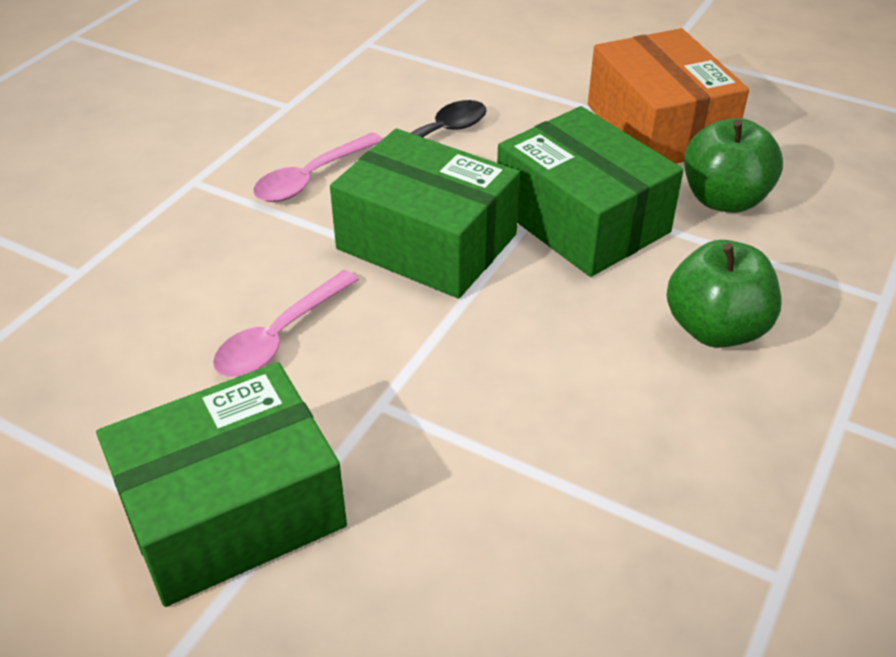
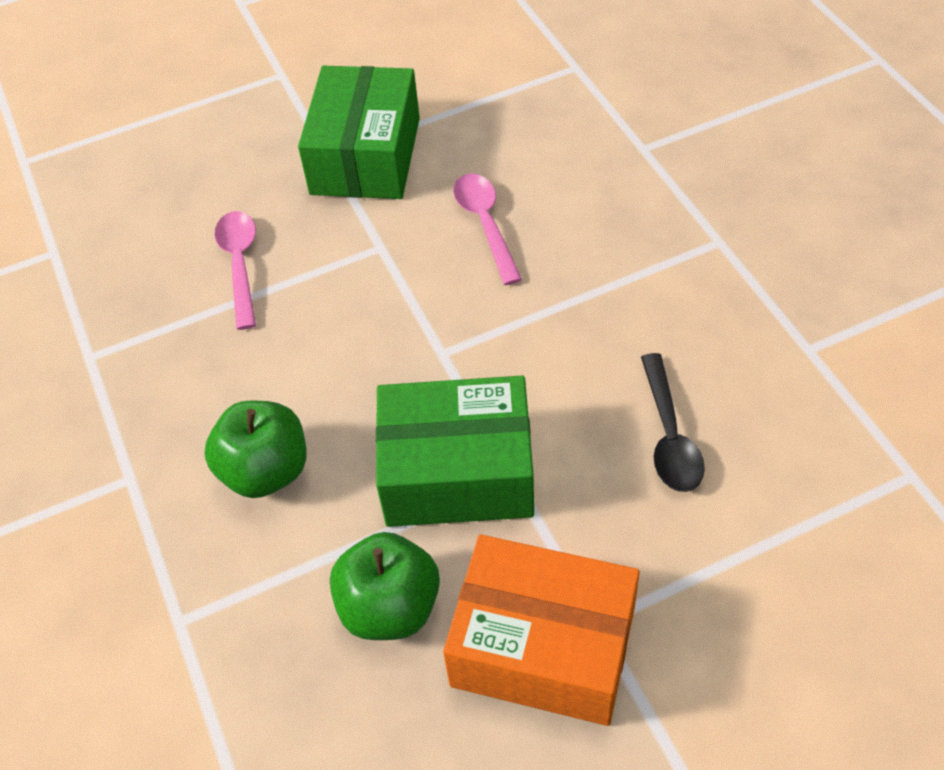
camera: 130 degrees right, 10 degrees up
pink spoon [253,133,383,202] -> pink spoon moved to [215,211,256,330]
green box [330,129,520,298] -> none

